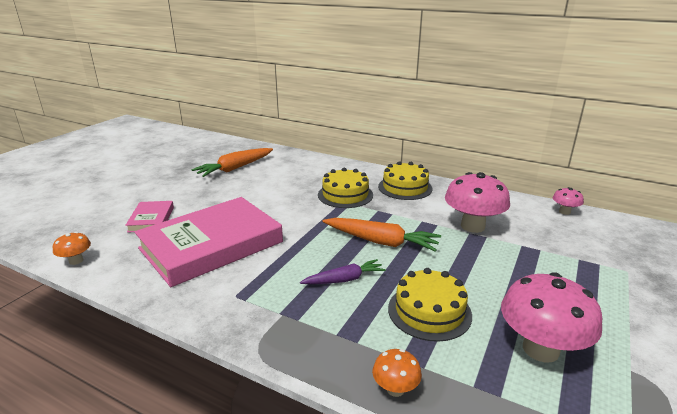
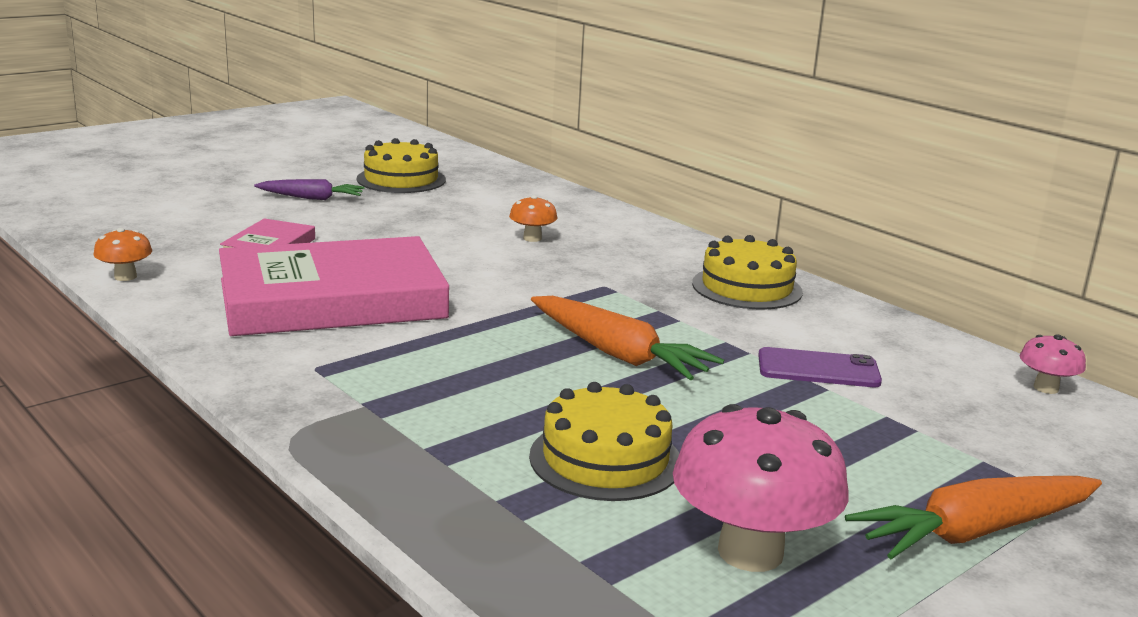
camera: 20 degrees right, 5 degrees down
orange carrot [192,148,273,177] -> orange carrot moved to [845,476,1102,559]
purple carrot [300,259,386,284] -> purple carrot moved to [254,179,365,200]
yellow cake [318,168,373,208] -> yellow cake moved to [357,138,446,193]
orange mushroom [372,349,422,397] -> orange mushroom moved to [509,195,558,242]
pink mushroom [445,172,510,233] -> purple phone [758,347,882,387]

